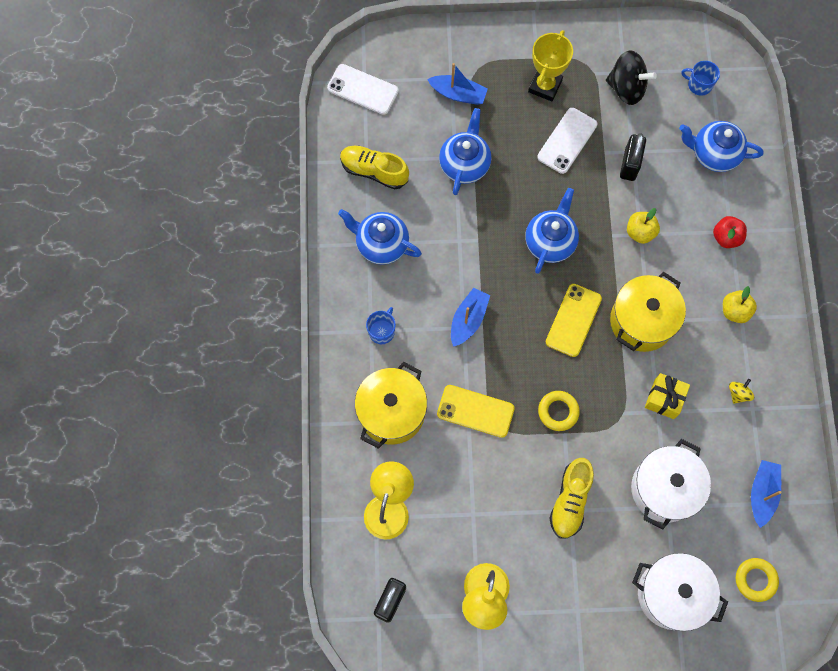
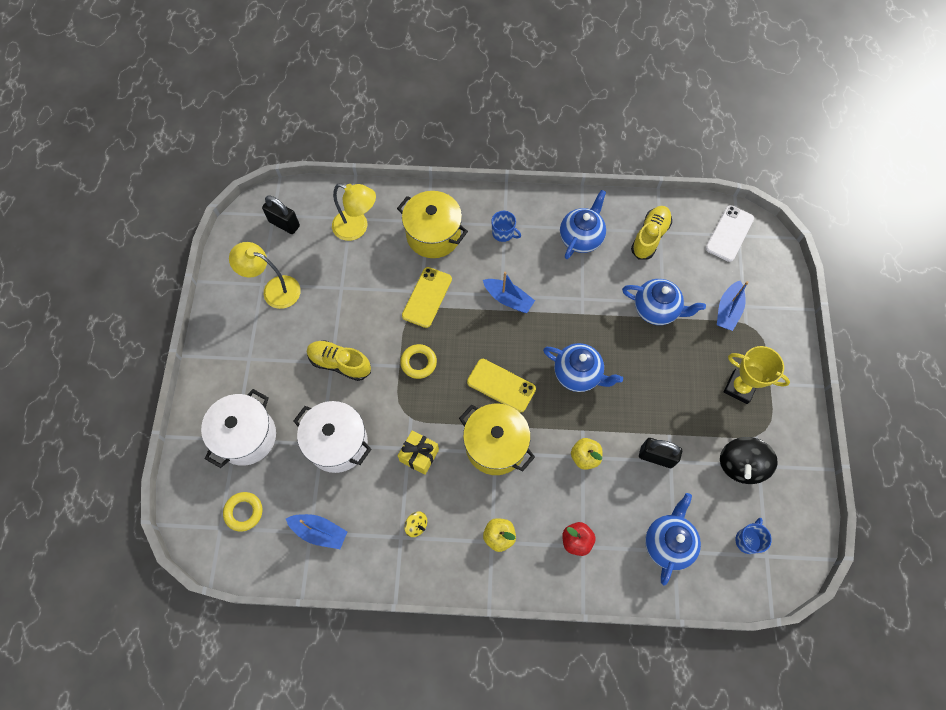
camera: 95 degrees right, 5 degrees down
white phone [537,108,597,174] -> none

